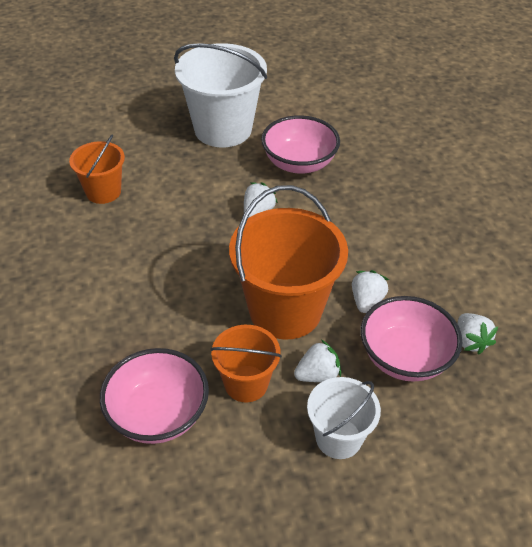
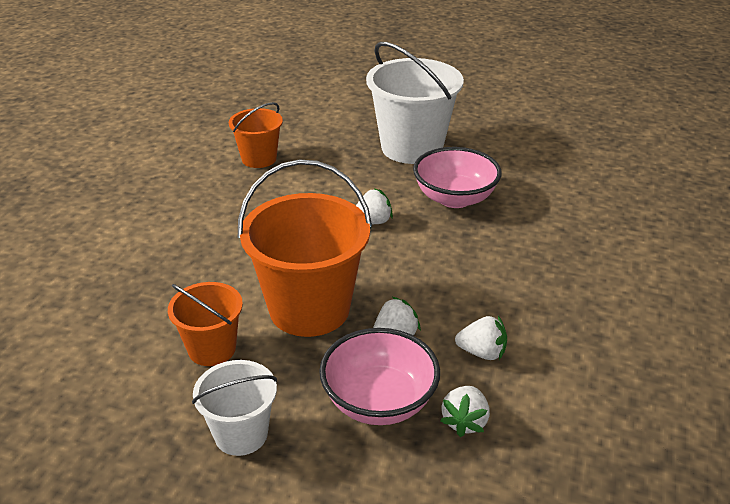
camera: 35 degrees right, 10 degrees down
pink bowl [100,348,209,444] -> none
white strawberry [294,340,341,382] -> white strawberry moved to [455,316,507,360]

